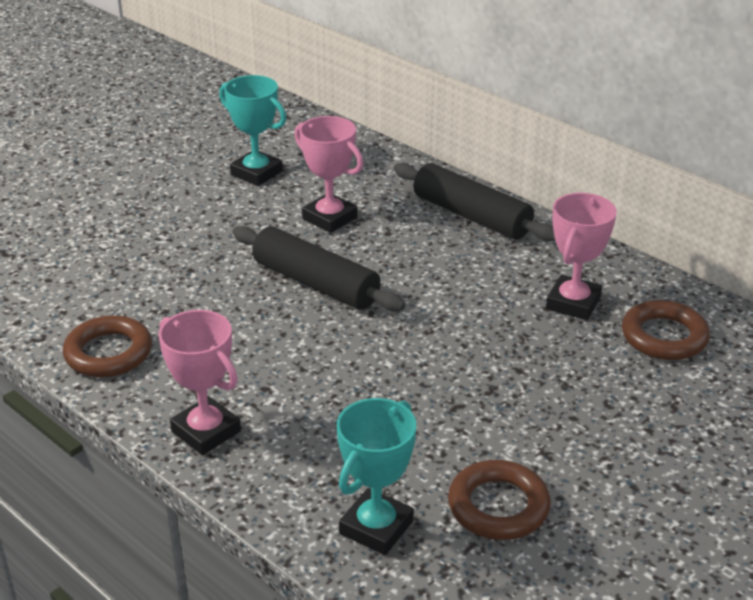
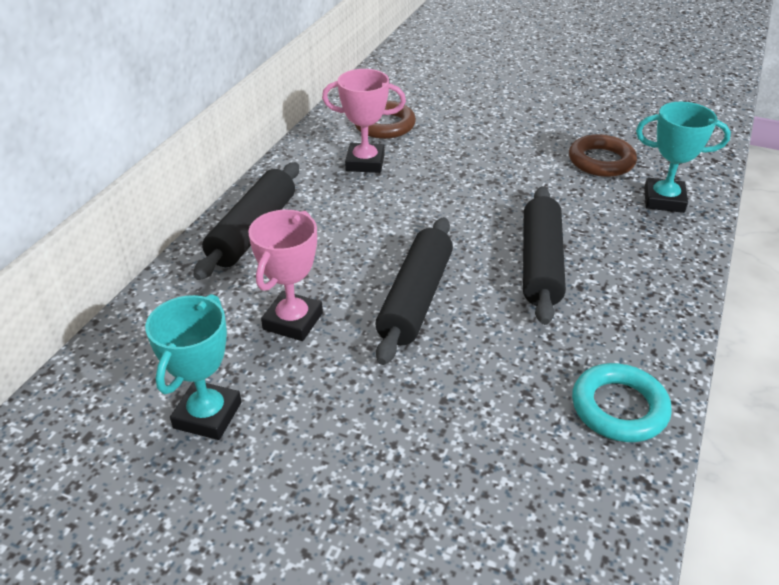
camera: 110 degrees left, 5 degrees up
brown ring [63,315,152,377] -> turquoise ring [572,363,672,442]
pink trophy [158,310,241,455] -> none
none -> black rolling pin [523,187,566,325]

